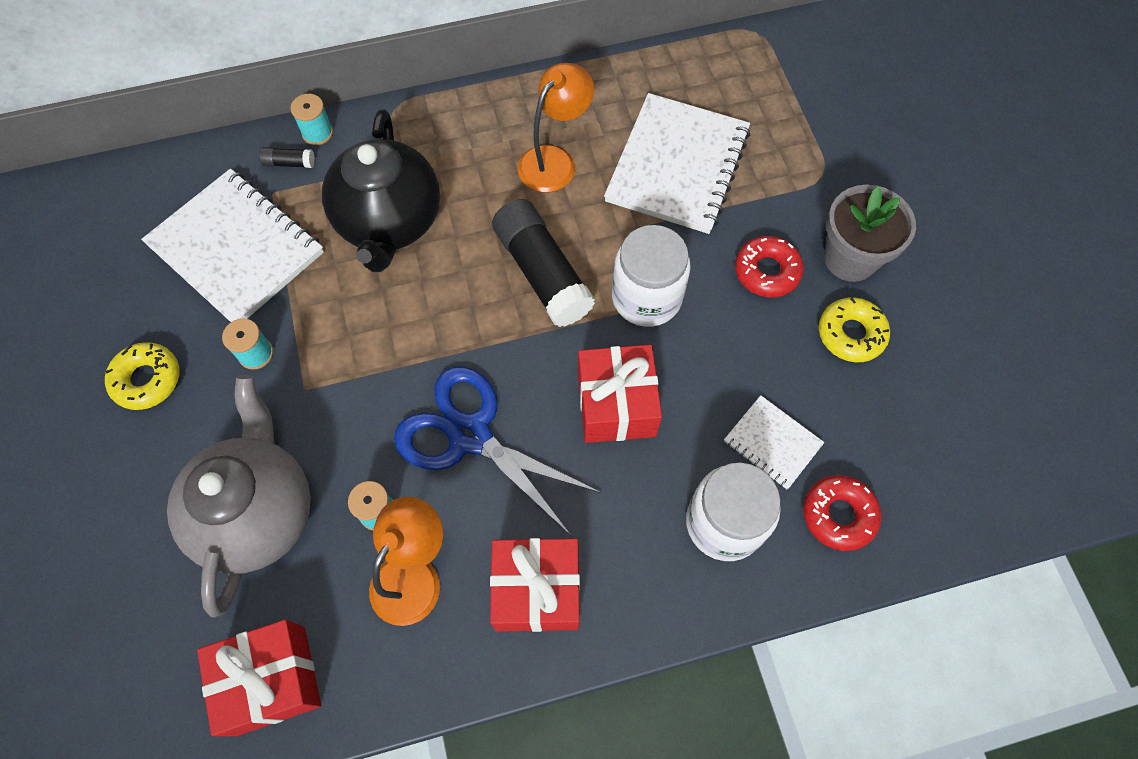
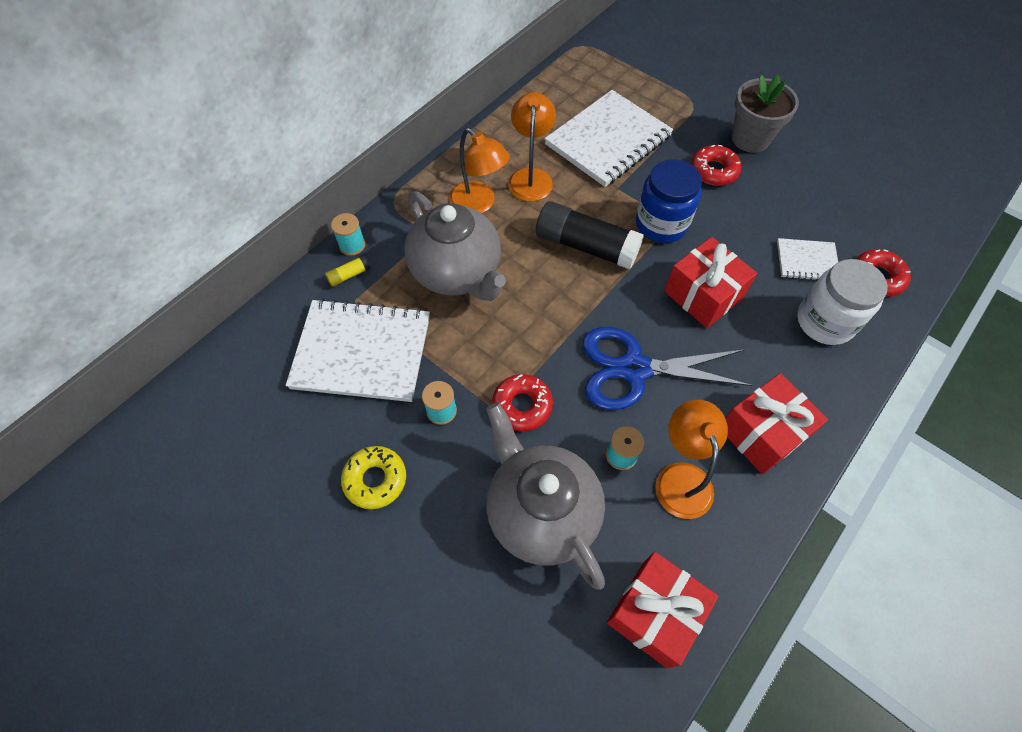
camera: 35 degrees left, 5 degrees down
black glue stick [259,147,315,168] -> yellow glue stick [325,255,371,287]
black teapot [322,109,440,272] -> grey teapot [405,191,506,301]
white notebook [604,93,750,234] -> white notebook turned 60 degrees clockwise [545,90,673,187]
white jar [612,225,691,327] -> blue jar [636,159,702,243]
yellow donut [819,297,890,362] -> none
none -> orange lamp [449,128,510,213]
none -> red donut [492,374,553,431]

